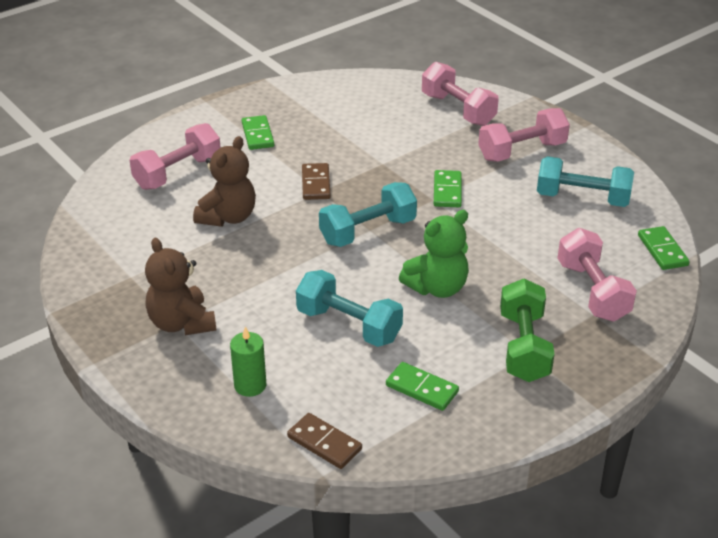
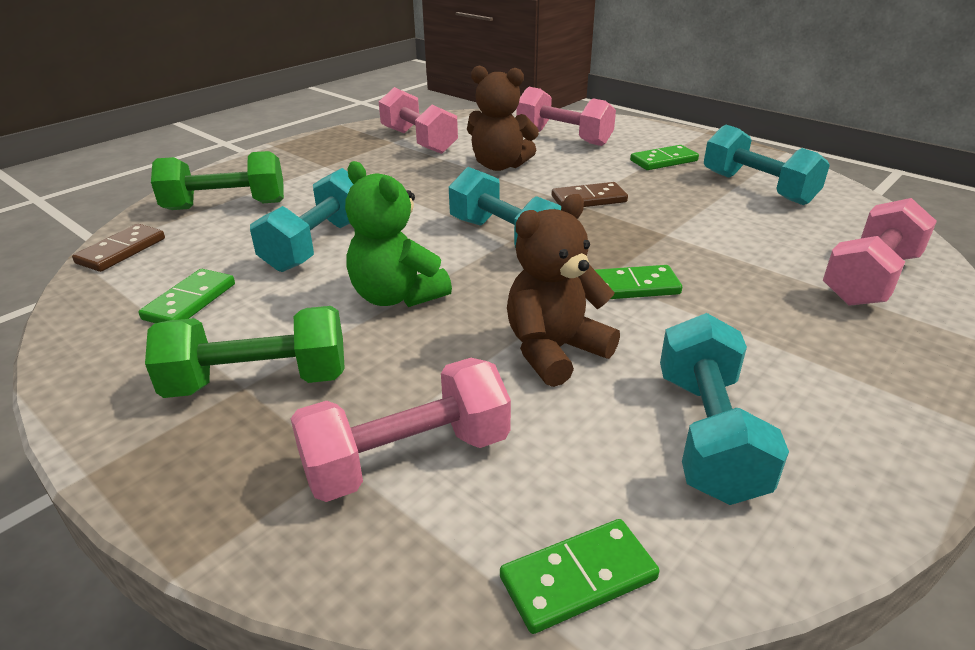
camera: 80 degrees right, 5 degrees down
brown teddy bear [145,238,216,335] -> brown teddy bear moved to [507,194,620,387]
green candle [230,326,267,397] -> green dumbbell [151,151,284,210]
pink dumbbell [478,108,570,162] -> pink dumbbell moved to [379,87,458,154]
none -> turquoise dumbbell [704,125,830,205]

